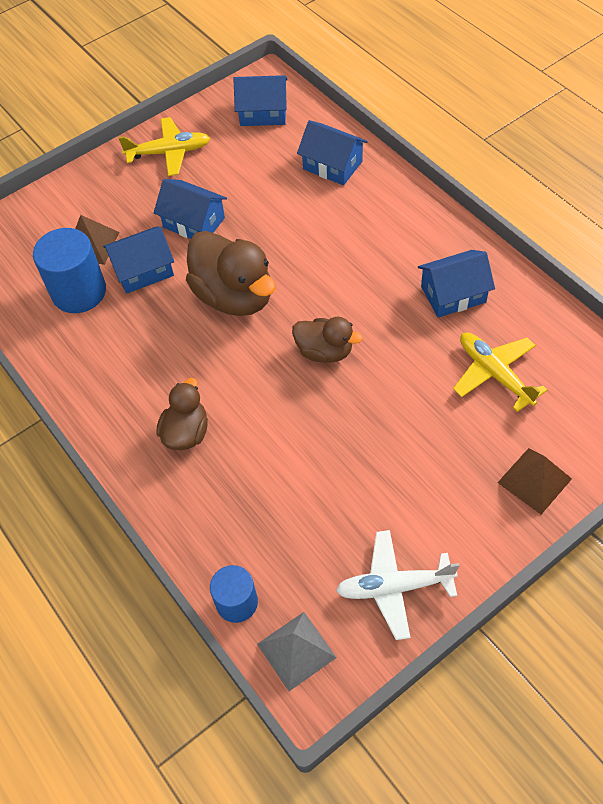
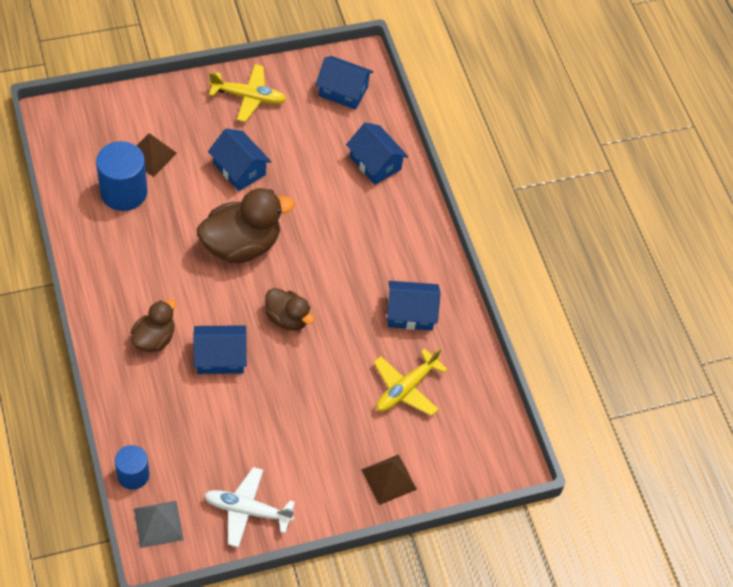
camera: 10 degrees right, 0 degrees up
blue house [103,227,174,294] -> blue house moved to [193,325,247,374]
brown duck [186,231,276,316] -> brown duck turned 90 degrees counterclockwise [197,188,295,263]
yellow plane [453,332,547,412] -> yellow plane turned 120 degrees counterclockwise [374,348,448,416]

